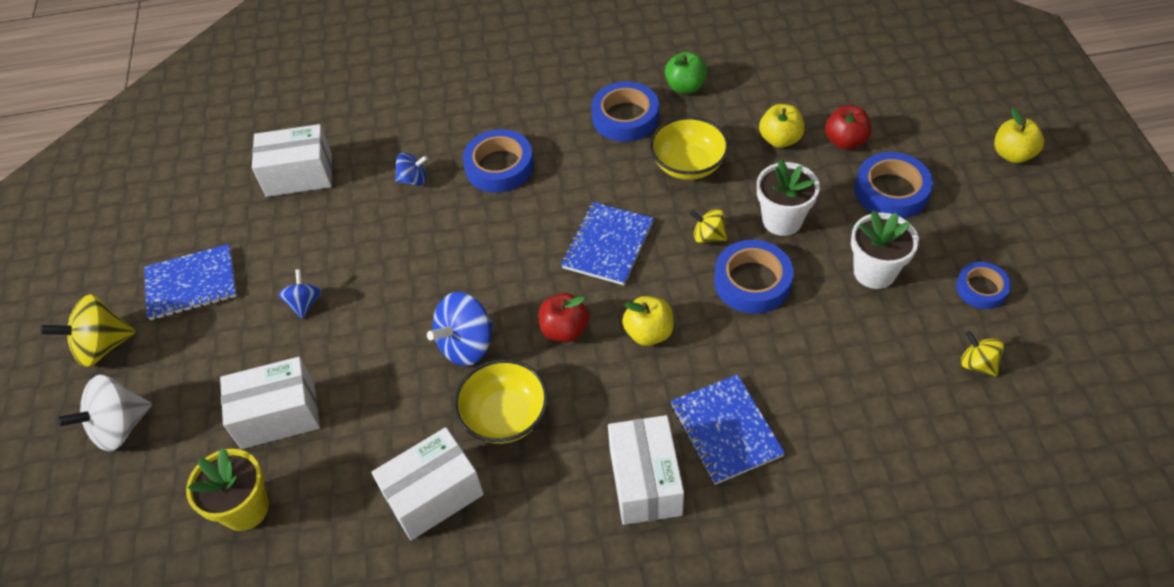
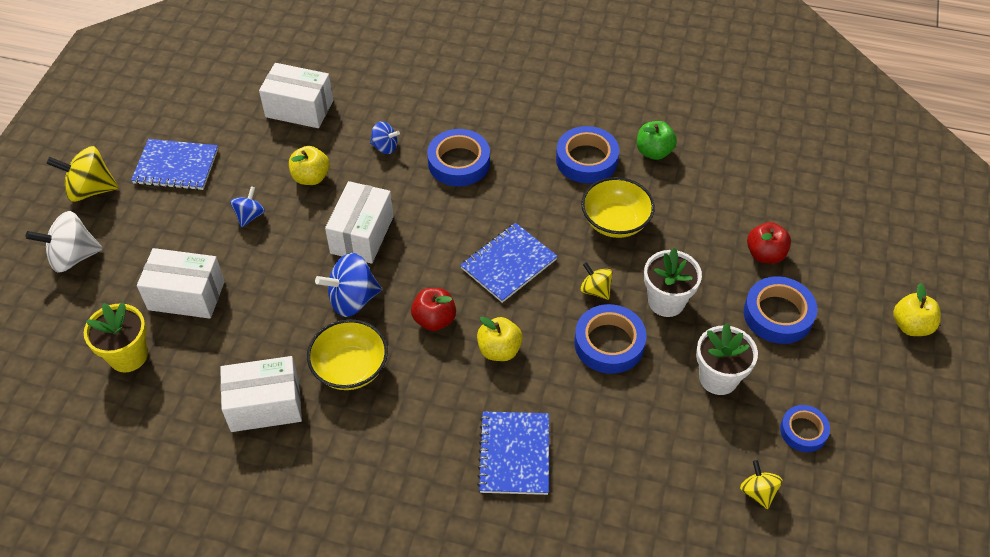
camera: 20 degrees right, 0 degrees up
white box [608,415,684,525] -> white box moved to [325,181,394,264]
yellow apple [759,104,805,148] -> yellow apple moved to [289,146,330,185]

